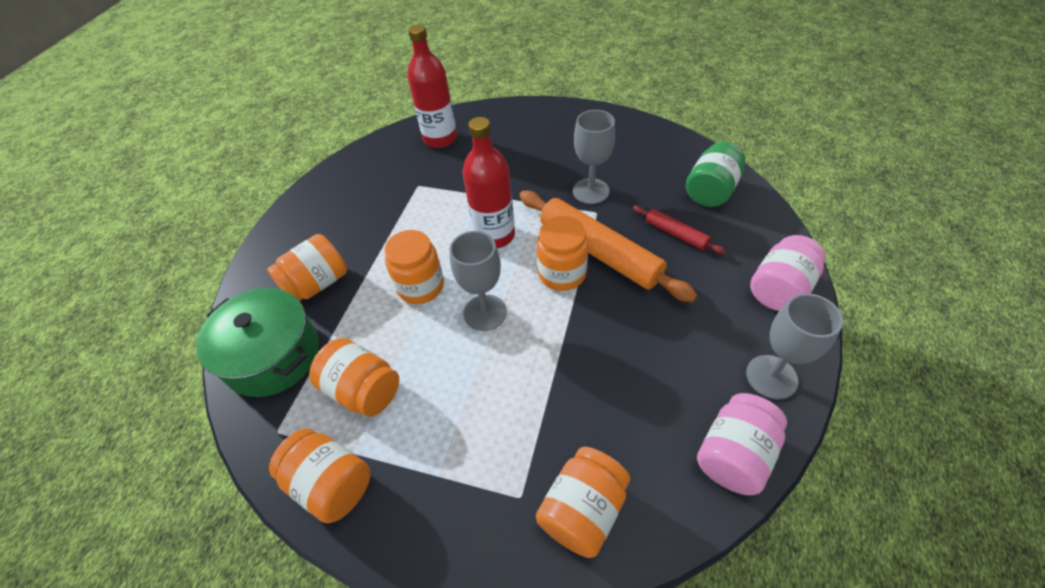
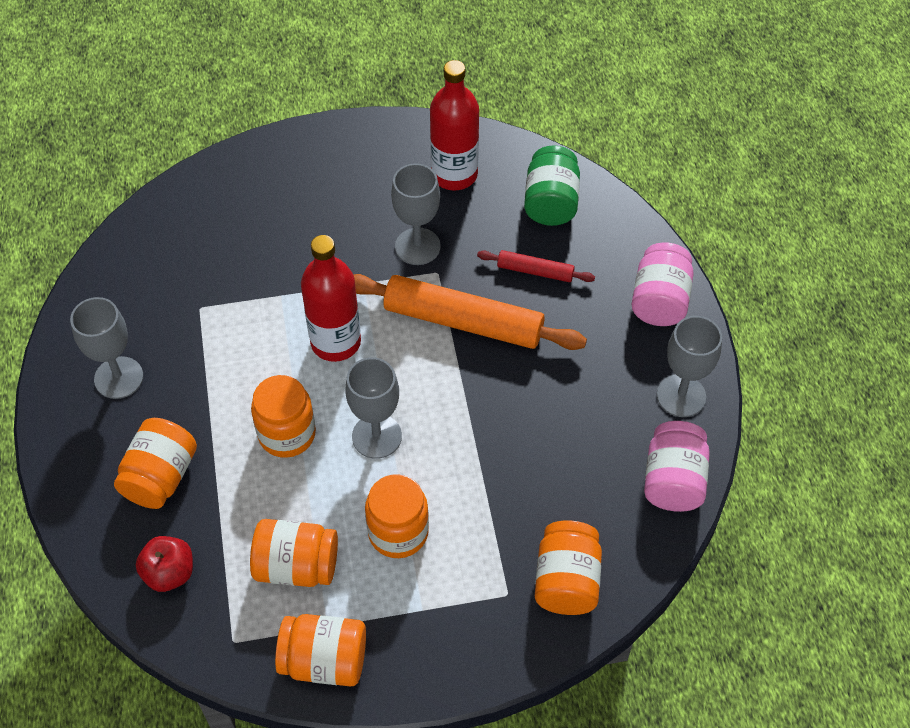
camera: 30 degrees left, 5 degrees up
green pot [196,288,319,397] -> red apple [136,536,193,592]
red bottle [407,25,457,148] -> red bottle moved to [430,60,479,191]
orange jar [537,216,588,291] -> orange jar moved to [365,474,429,558]
none -> grey goblet [70,297,143,399]

